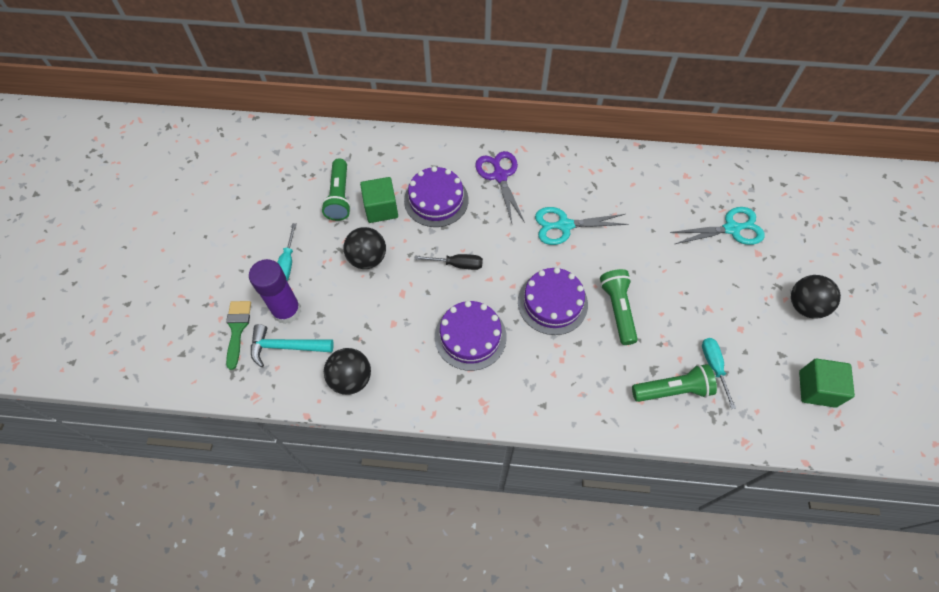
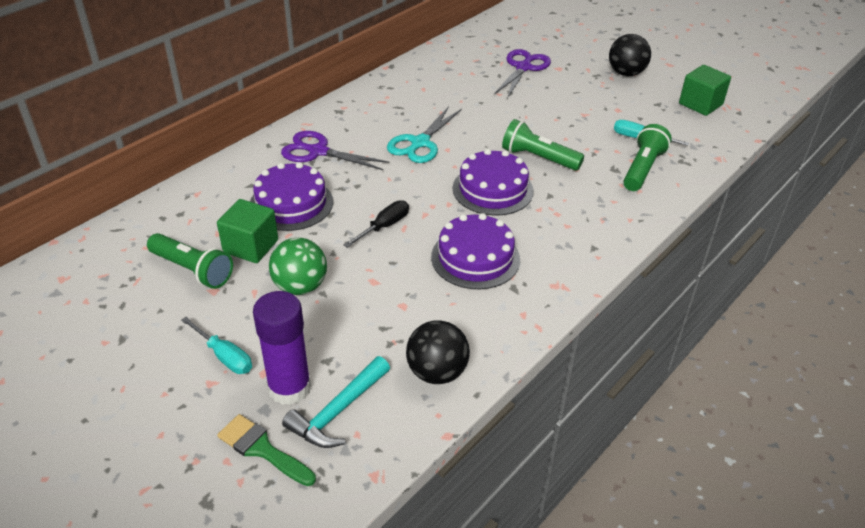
camera: 55 degrees left, 20 degrees down
black ball [344,227,386,269] -> green ball [269,238,327,295]
turquoise scissors [670,207,765,245] -> purple scissors [494,49,551,98]

